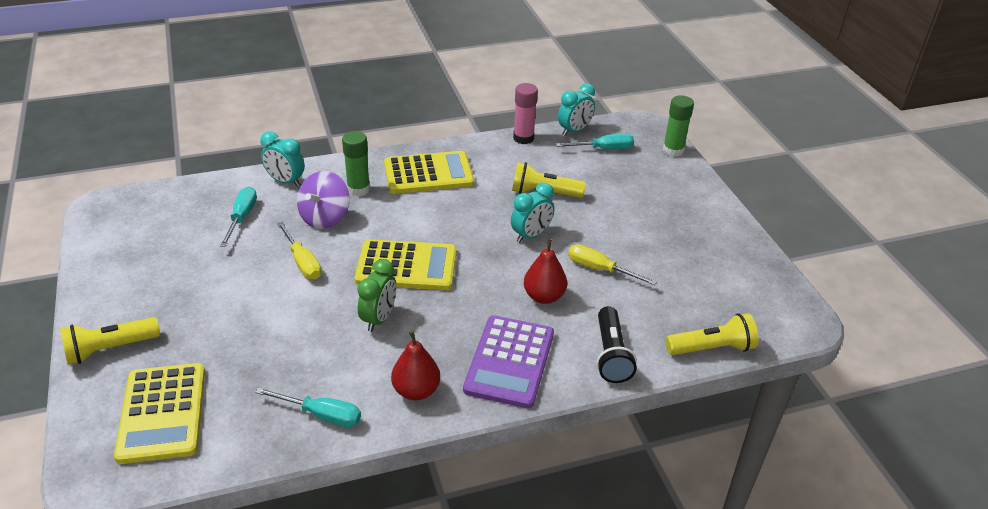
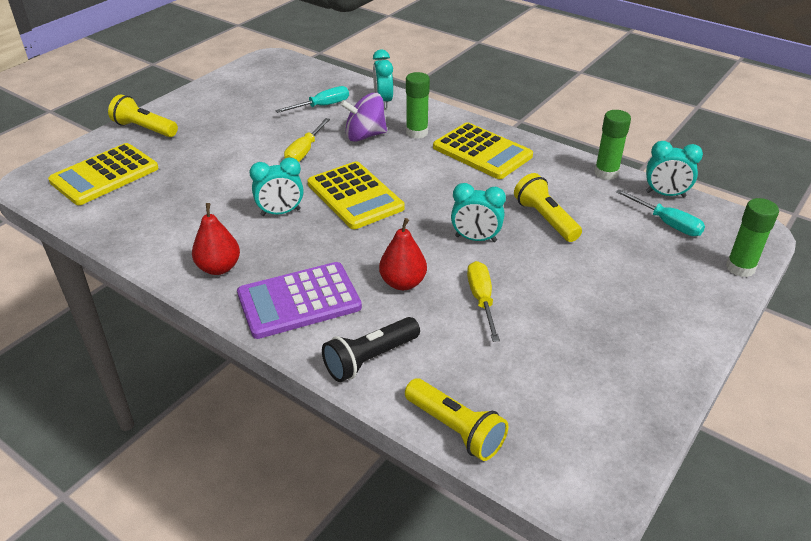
camera: 55 degrees right, 0 degrees up
turquoise screwdriver [255,387,361,427] -> none
green clock [357,259,396,332] -> turquoise clock [250,158,304,216]
pink glue stick [513,83,538,144] -> green glue stick [594,110,631,180]

